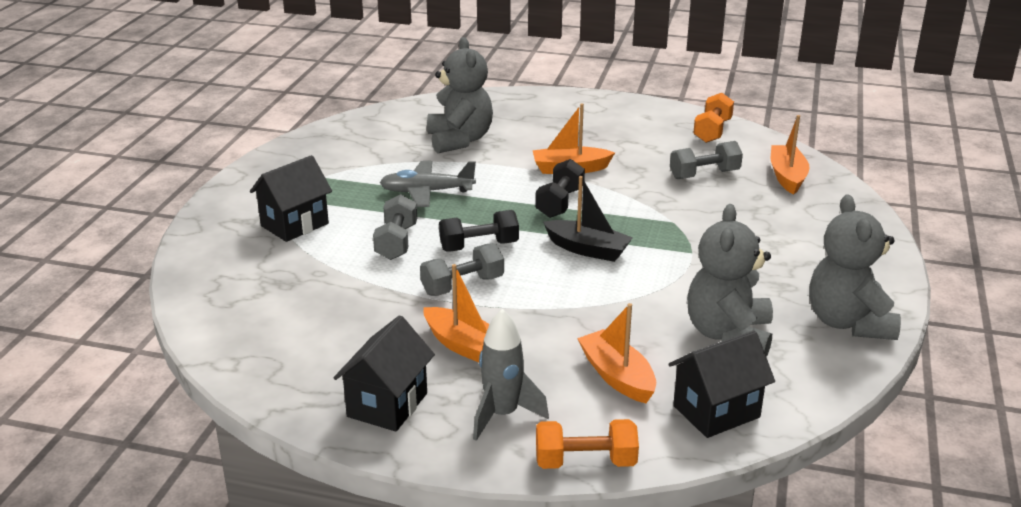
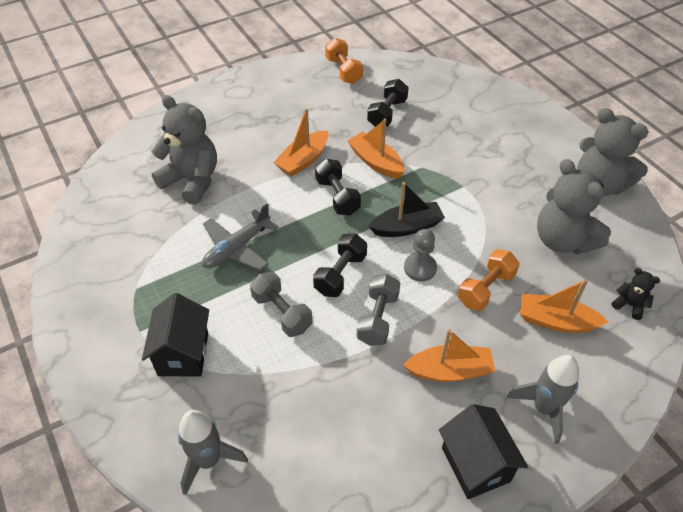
camera: 45 degrees left, 20 degrees up
orange dumbbell [536,419,639,469] -> orange dumbbell moved to [458,249,520,311]
black house [669,331,775,438] -> black teddy bear [612,268,660,320]
grey dumbbell [670,141,743,179] -> black dumbbell [367,79,409,127]
orange boat [771,115,810,195] -> orange boat moved to [348,119,404,179]
none -> grey rocket [178,410,248,495]
none -> grey pawn [404,229,437,282]

